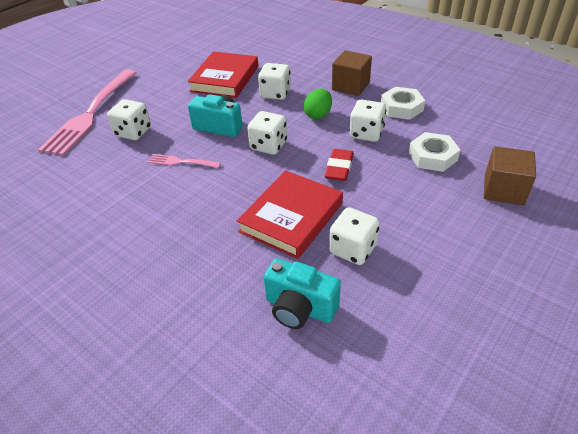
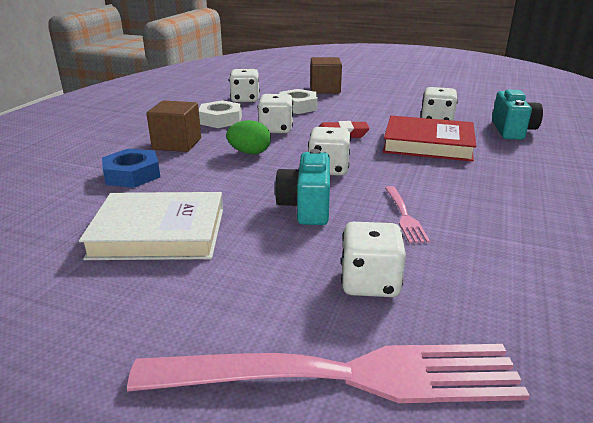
camera: 110 degrees left, 15 degrees down
red book [188,51,259,98] -> white book [79,192,223,260]
white dice [258,63,291,100] -> white dice moved to [229,69,260,102]
none -> blue nut [102,149,160,188]

